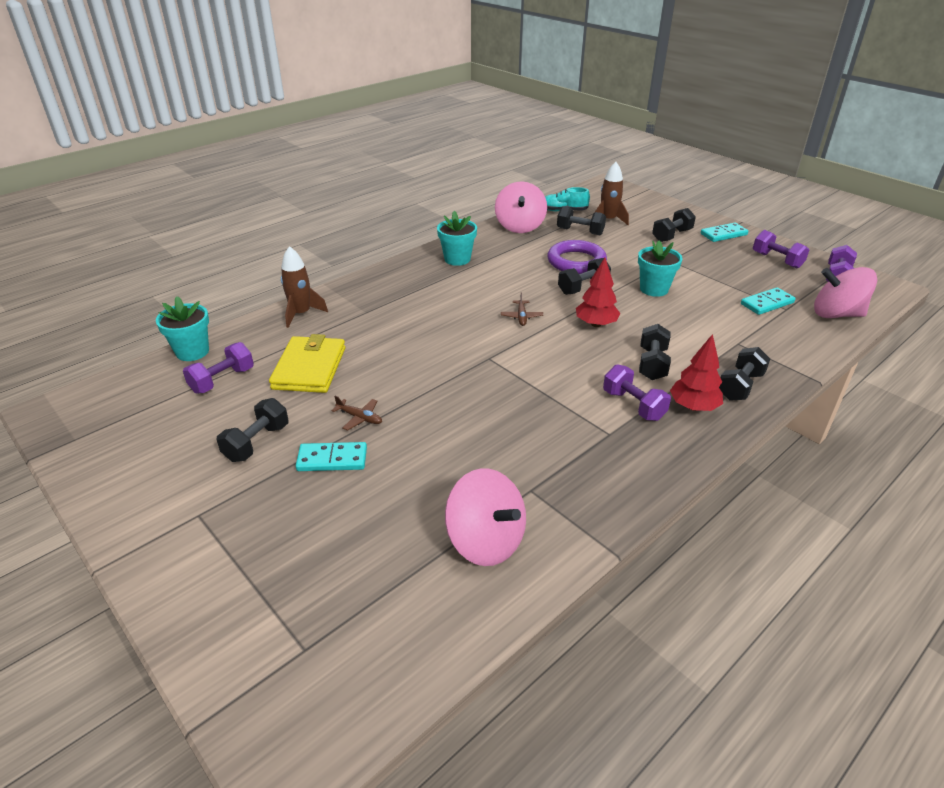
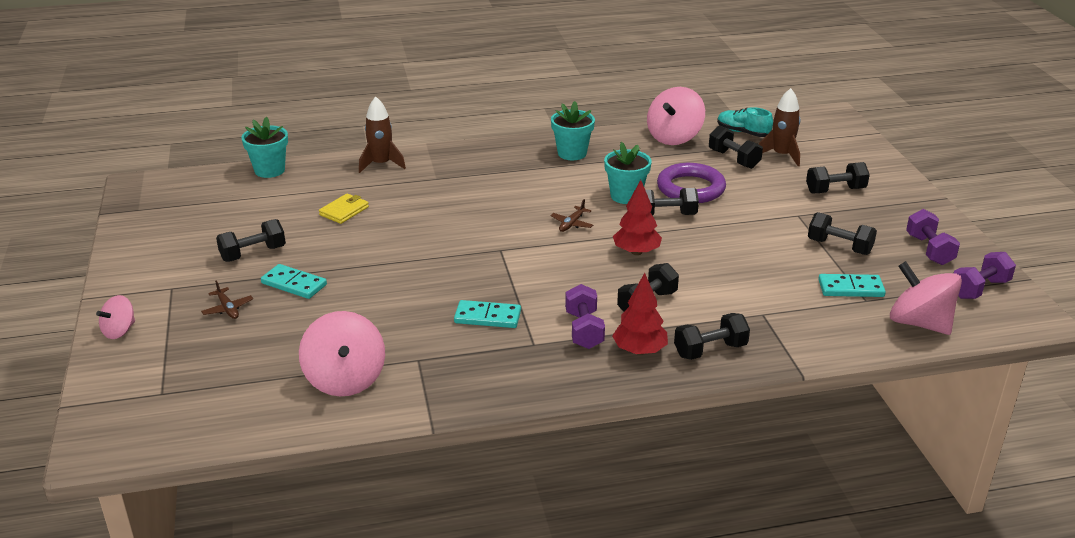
camera: 30 degrees right, 5 degrees down
purple dumbbell [183,342,254,394] -> none
yellow wallet [269,334,345,393] -> yellow wallet [319,193,369,224], size x0.56
brown plane [331,396,382,431] -> brown plane moved to [201,280,253,319]
turquoise flower pot [638,241,682,297] -> turquoise flower pot moved to [604,142,651,204]
turquoise domino [701,223,748,242] -> turquoise domino moved to [454,300,521,328]
none -> pink spinning top [96,295,135,339]
none -> black dumbbell [808,212,877,255]

